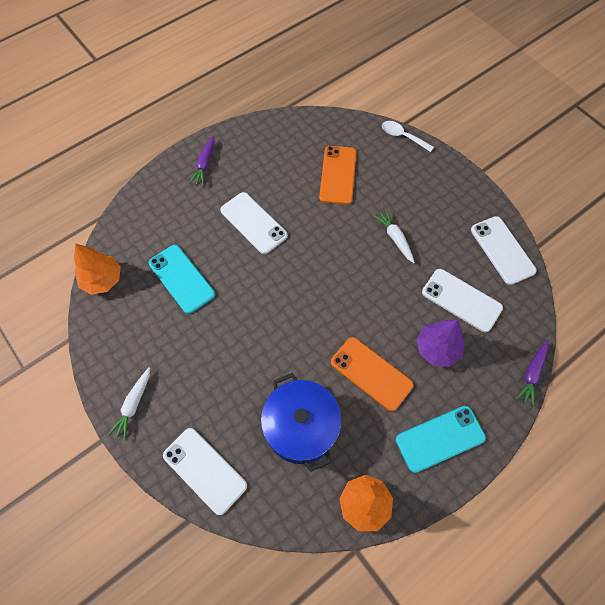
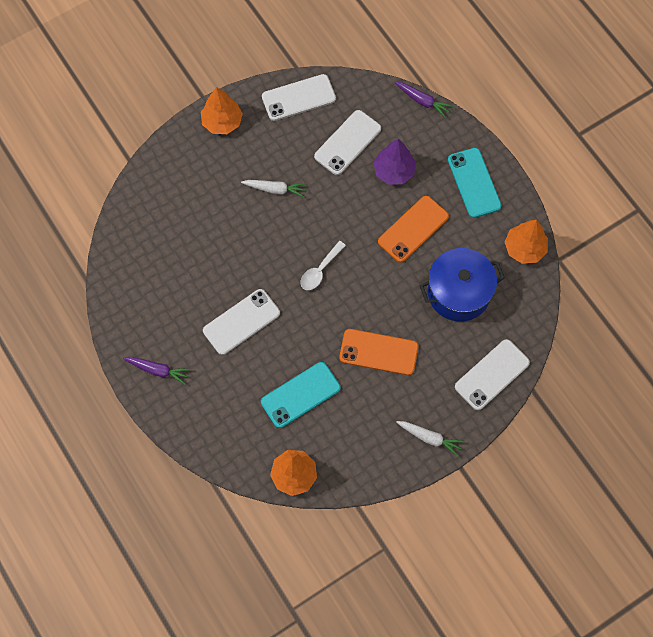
camera: 85 degrees left, 5 degrees up
orange phone [319,146,356,205] -> orange phone moved to [339,329,419,375]
white carrot [374,209,415,263] -> white carrot turned 150 degrees counterclockwise [241,180,307,198]
white spoon [382,121,434,152] -> white spoon moved to [300,241,346,290]
none -> orange tree [201,87,243,134]

